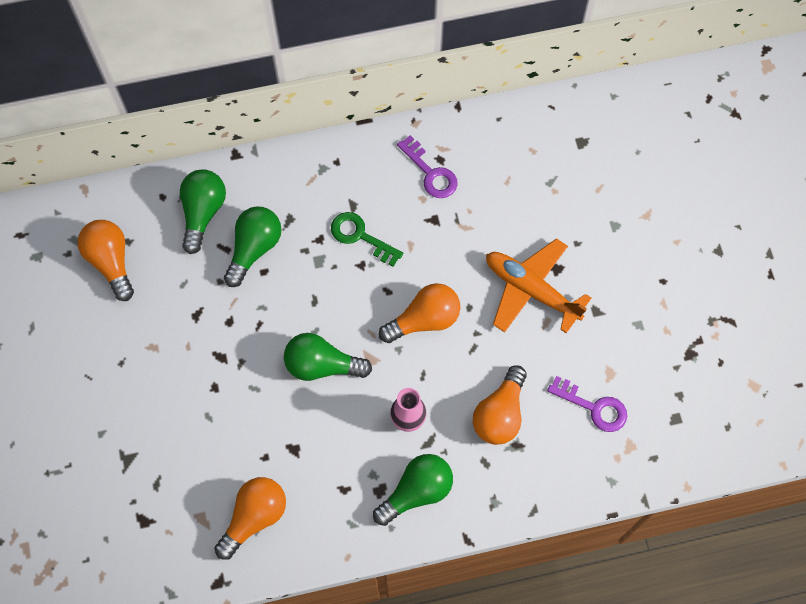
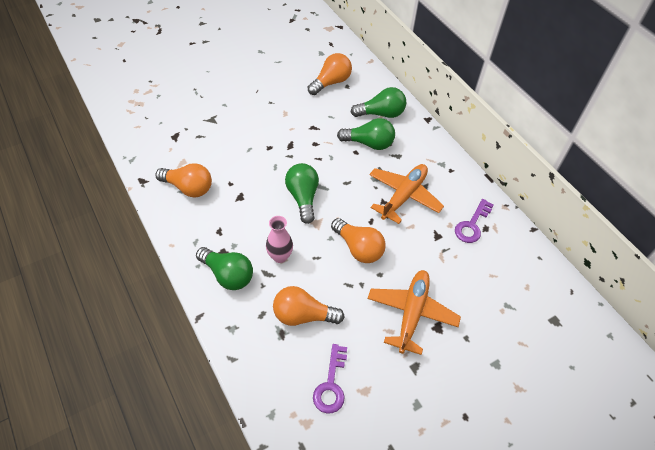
camera: 70 degrees right, 15 degrees down
green key [331,212,403,267] -> orange plane [369,164,444,224]

